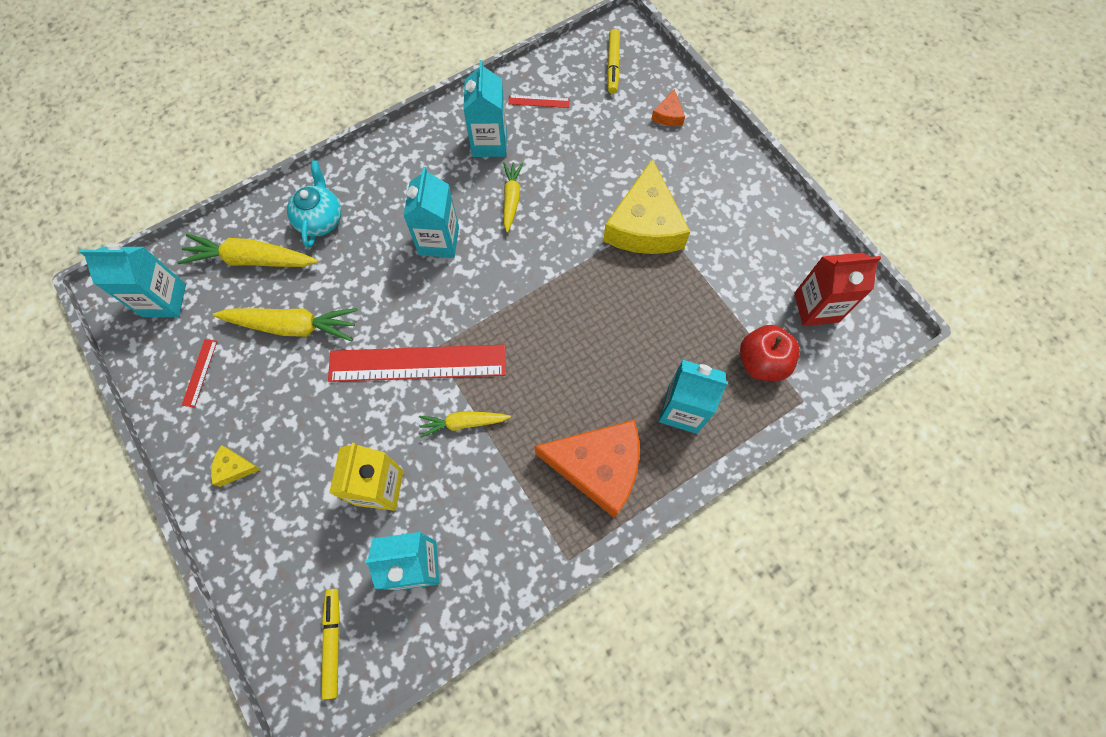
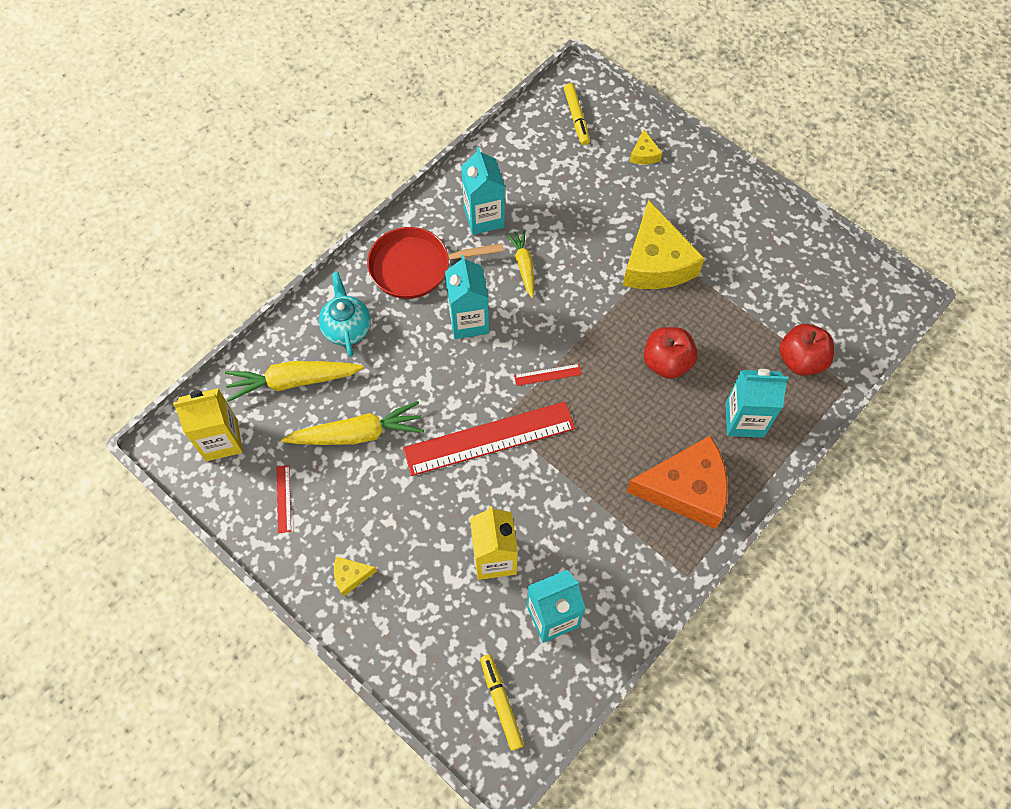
camera: 15 degrees left, 5 degrees down
turquoise carton [79,244,186,317] -> yellow carton [173,388,243,461]
yellow carrot [419,411,511,438] -> none
red ruler [508,95,570,108] -> red ruler moved to [514,364,582,386]
orange cheese [651,89,685,126] -> yellow cheese [630,130,662,164]
red carton [794,253,881,326] -> none
none -> red pan [367,227,503,299]
none -> red apple [644,327,698,379]

